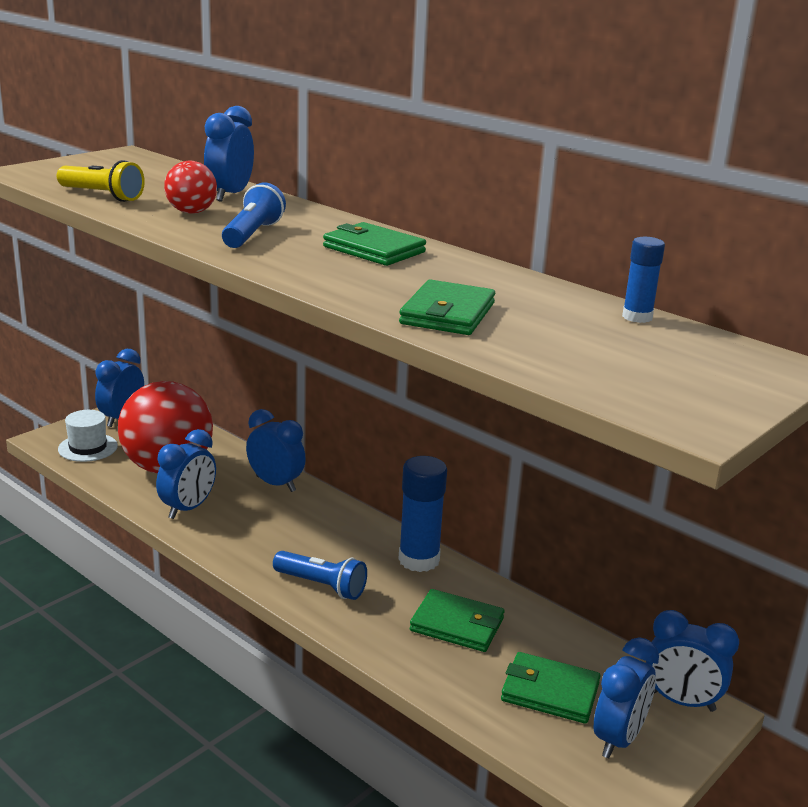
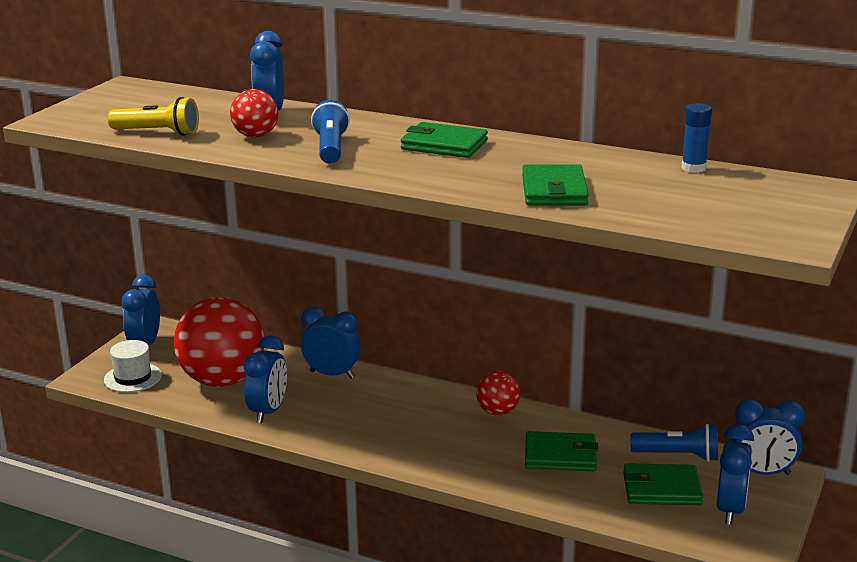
camera: 15 degrees left, 0 degrees up
blue flashlight [273,551,367,600] -> blue flashlight moved to [630,424,718,462]
blue glue stick [398,456,447,572] -> red ball [476,371,520,415]

